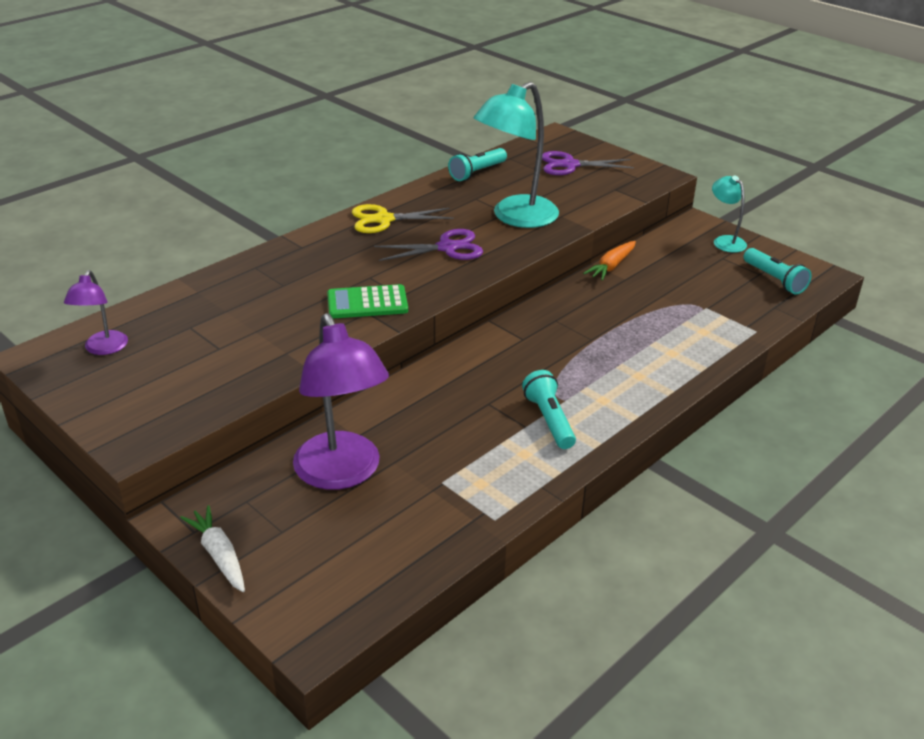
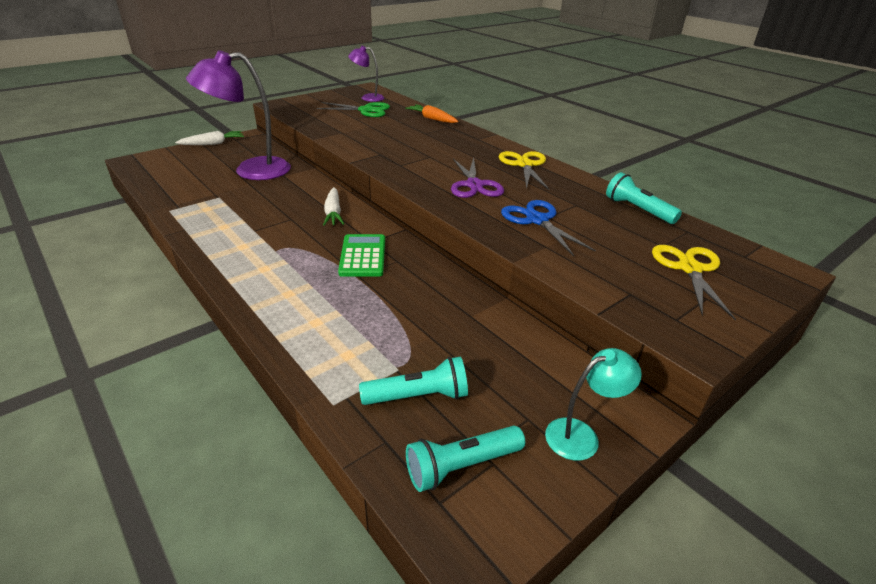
camera: 95 degrees right, 0 degrees up
green calculator [327,284,408,318] -> green calculator moved to [338,234,385,277]
turquoise lamp [474,82,559,228] -> blue scissors [501,200,596,256]
turquoise flashlight [522,370,576,449] -> turquoise flashlight moved to [359,357,468,405]
purple scissors [542,151,634,175] -> yellow scissors [652,245,736,320]
orange carrot [583,241,636,281] -> orange carrot moved to [405,104,458,123]
none -> green scissors [316,102,390,117]
none -> white carrot [323,187,344,226]

